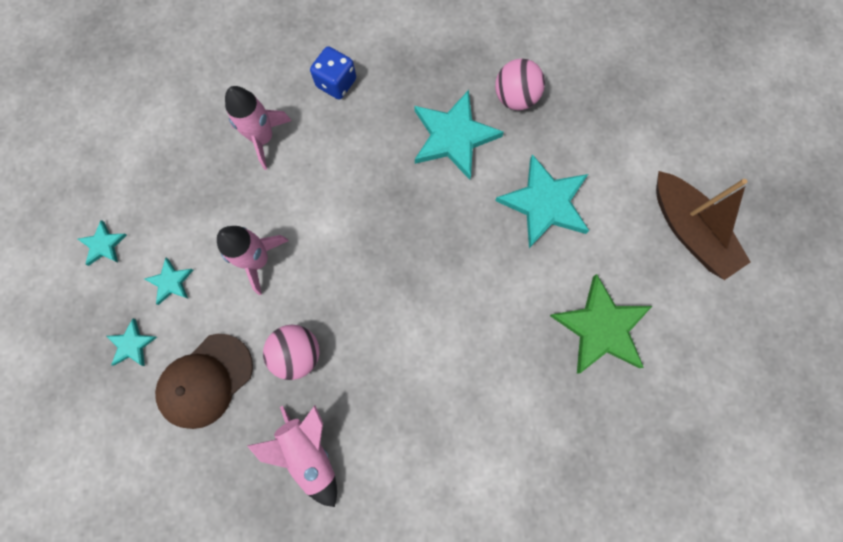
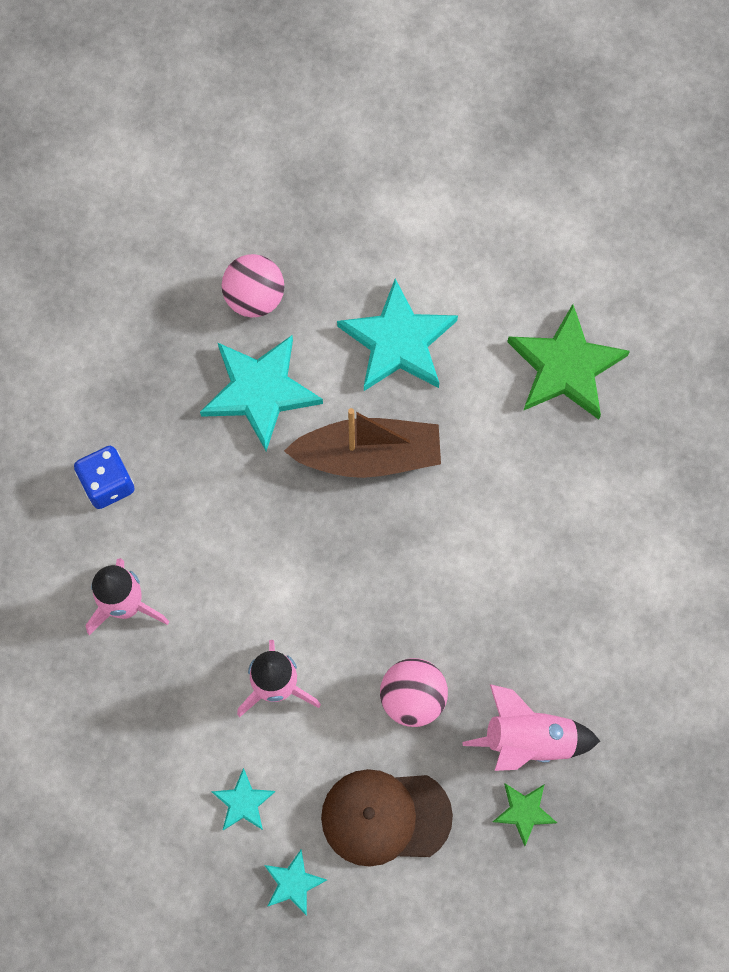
camera: 60 degrees left, 5 degrees down
turquoise star [78,220,127,266] -> none
brown cap [155,334,253,429] -> brown cap turned 105 degrees clockwise [321,769,453,867]
brown boat [656,171,750,280] -> brown boat moved to [284,408,441,478]
none -> green star [493,784,557,846]

